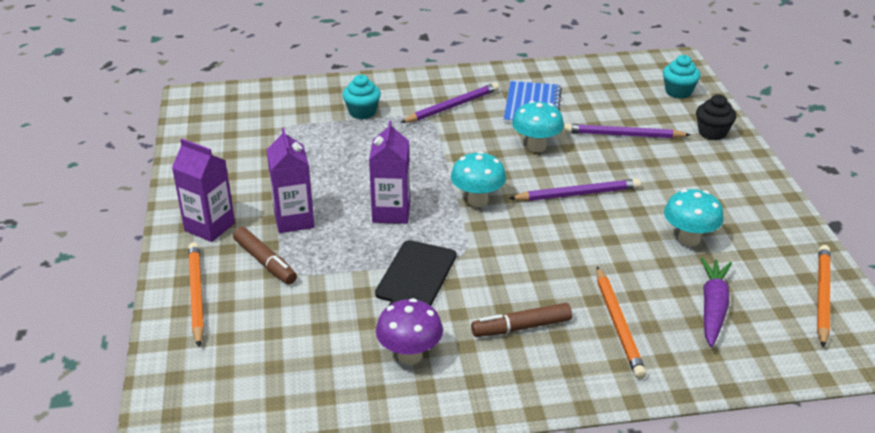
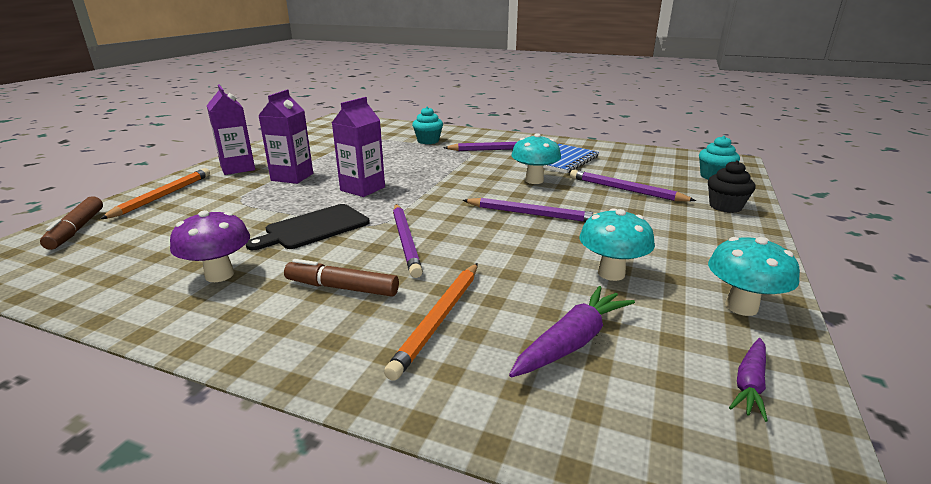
camera: 30 degrees right, 10 degrees down
brown marker [233,227,297,285] -> brown marker moved to [40,196,103,250]
turquoise mushroom [451,151,506,207] -> turquoise mushroom moved to [708,237,800,316]
orange pencil [817,245,831,348] -> purple carrot [729,338,768,422]
none -> purple pencil [393,204,423,278]

